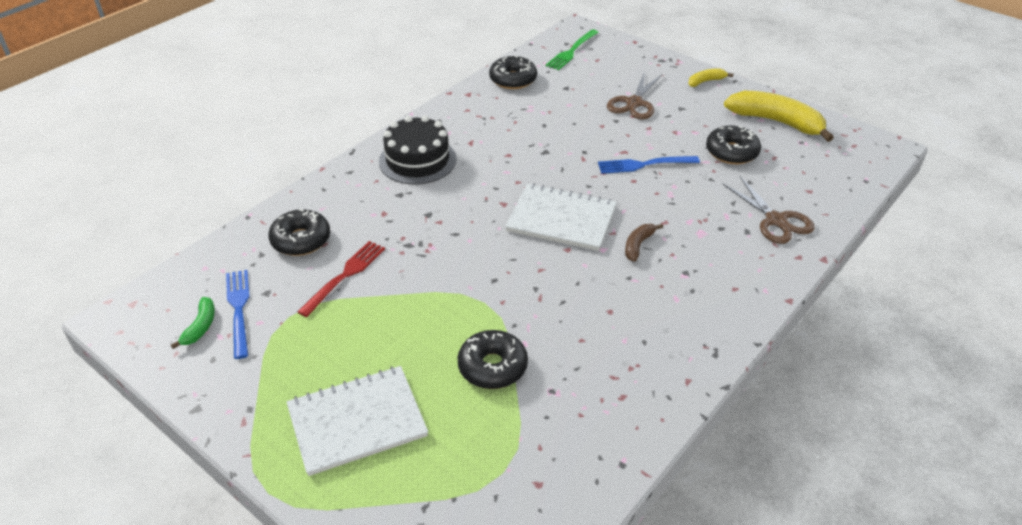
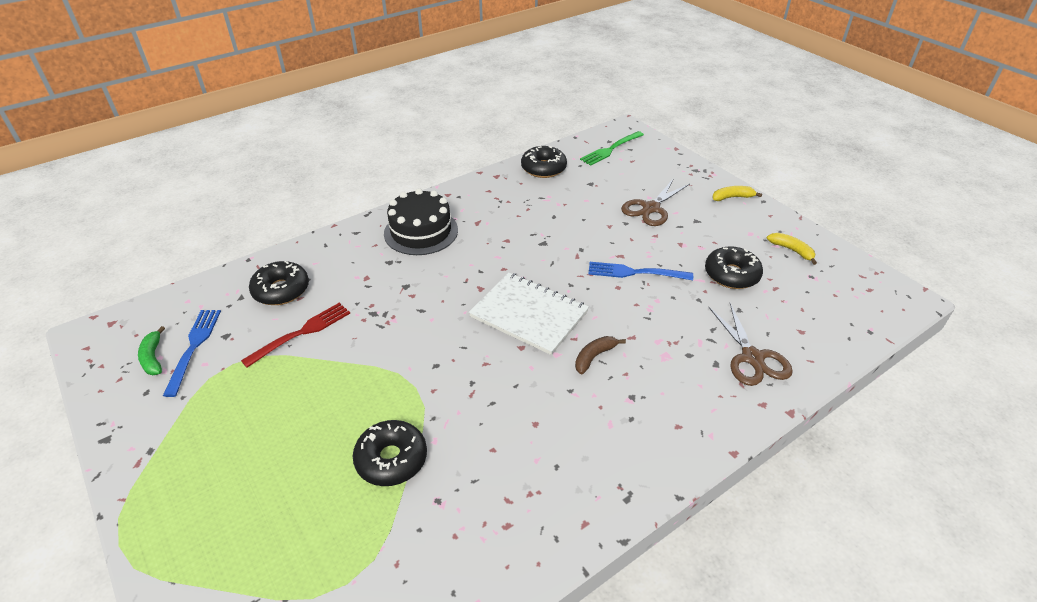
camera: 15 degrees right, 0 degrees up
green banana [171,297,215,349] -> green banana turned 135 degrees clockwise [138,326,165,375]
white notebook [286,366,428,476] -> none
yellow banana [724,91,834,142] -> yellow banana [767,233,817,265], size x0.48

